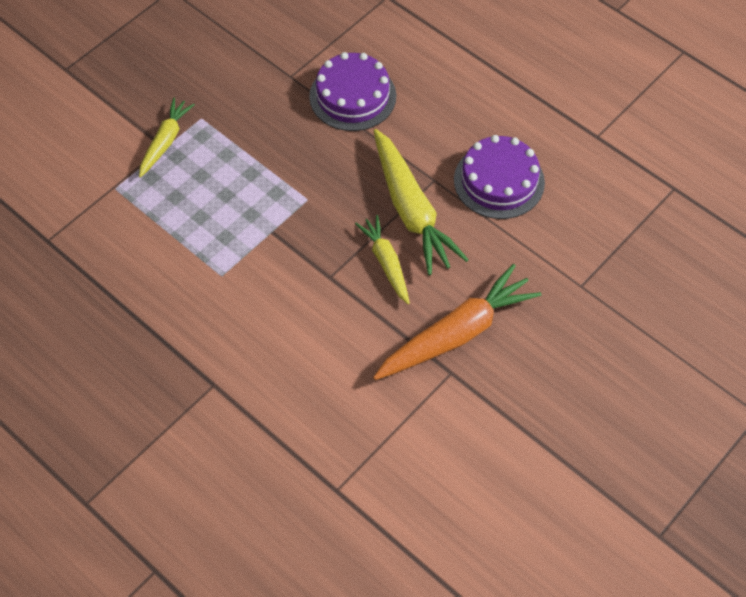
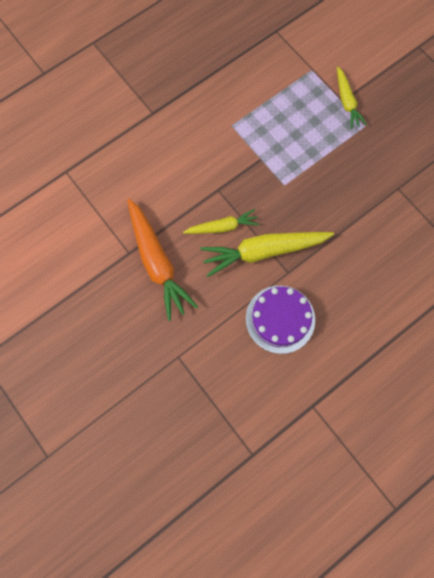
camera: 100 degrees right, 15 degrees up
yellow carrot [139,98,195,178] -> yellow carrot turned 45 degrees clockwise [337,67,367,129]
purple cake [309,52,396,131] -> none

